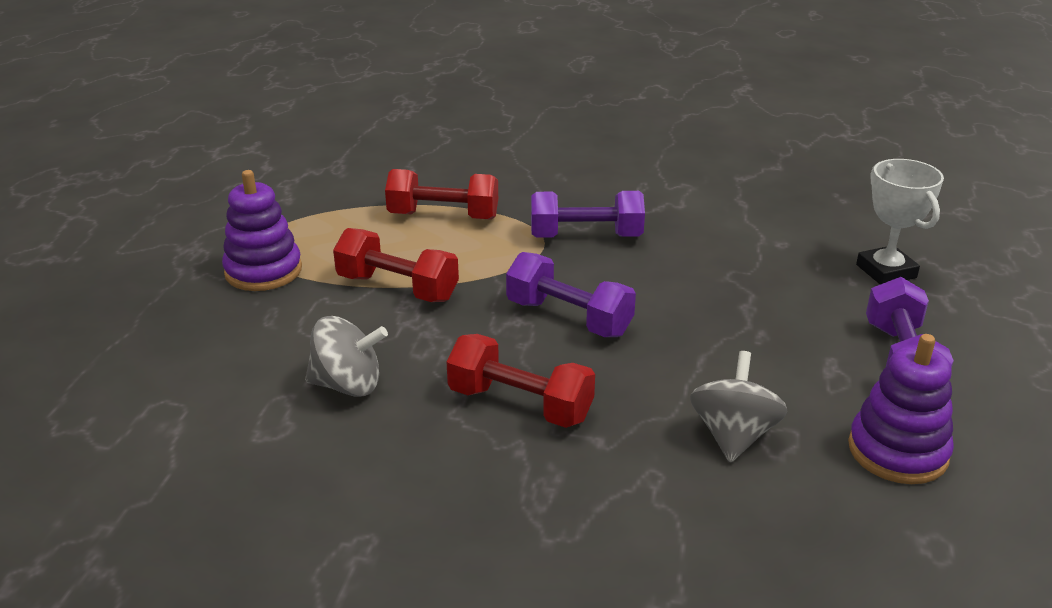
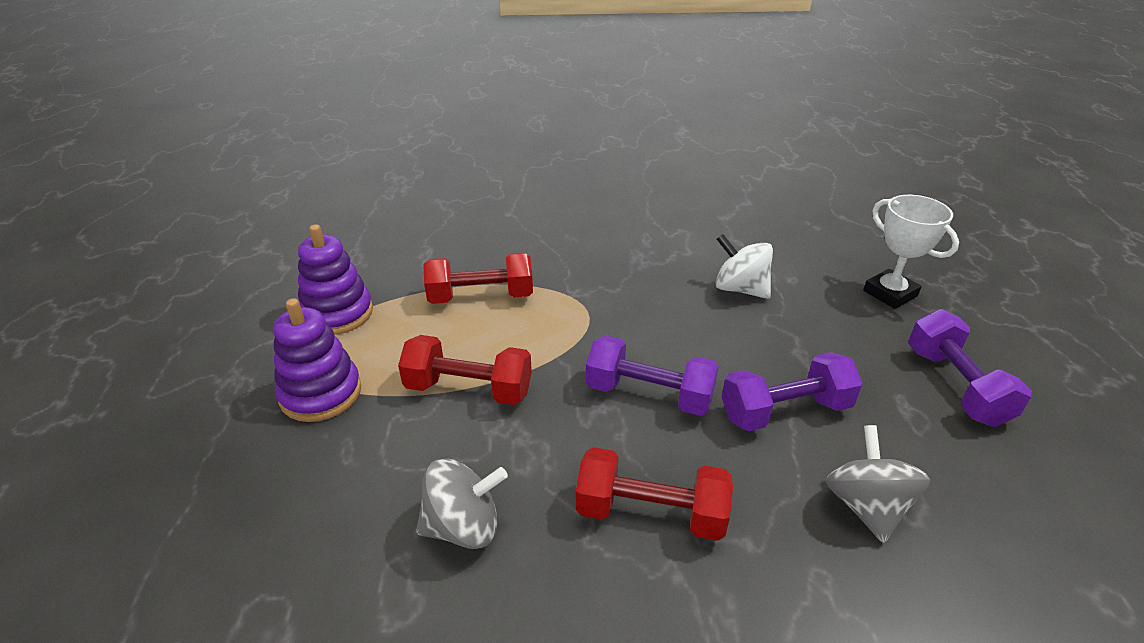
camera: 15 degrees left, 5 degrees up
purple dumbbell [531,191,645,238] -> purple dumbbell moved to [722,352,863,432]
purple stacking toy [848,334,954,484] -> purple stacking toy moved to [298,224,373,335]
none -> white spinning top [716,234,773,299]

